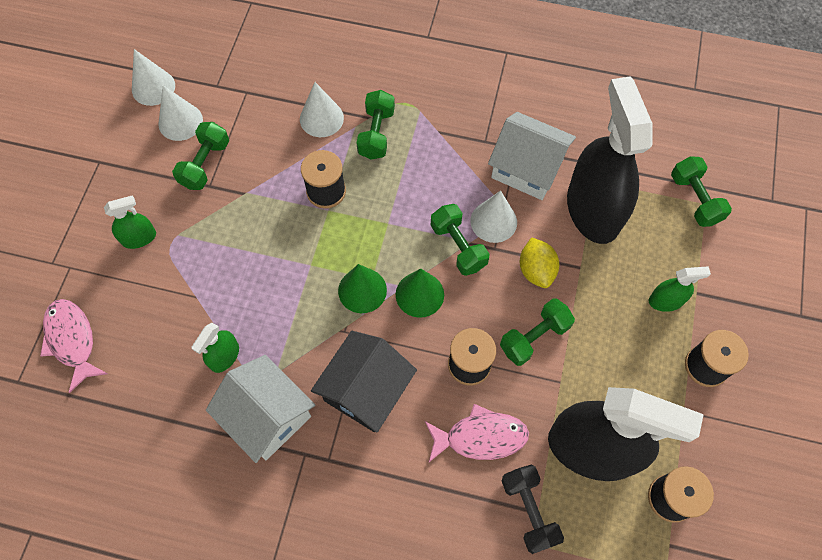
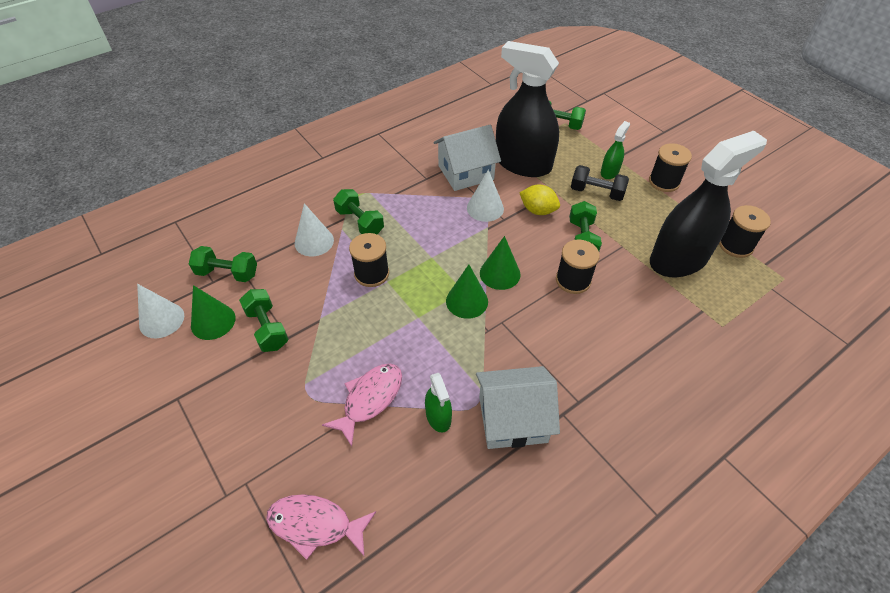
camera: 50 degrees left, 15 degrees down
green spray bottle [104,195,156,249] -> none
white cone [158,85,203,141] -> green cone [191,285,235,340]
black house [311,331,417,432] -> none
pink fish [425,404,529,462] -> pink fish moved to [322,364,402,447]
green dumbbell [431,204,489,276] -> green dumbbell moved to [189,246,257,282]
black dumbbell [502,464,564,554] -> black dumbbell moved to [571,165,629,201]

